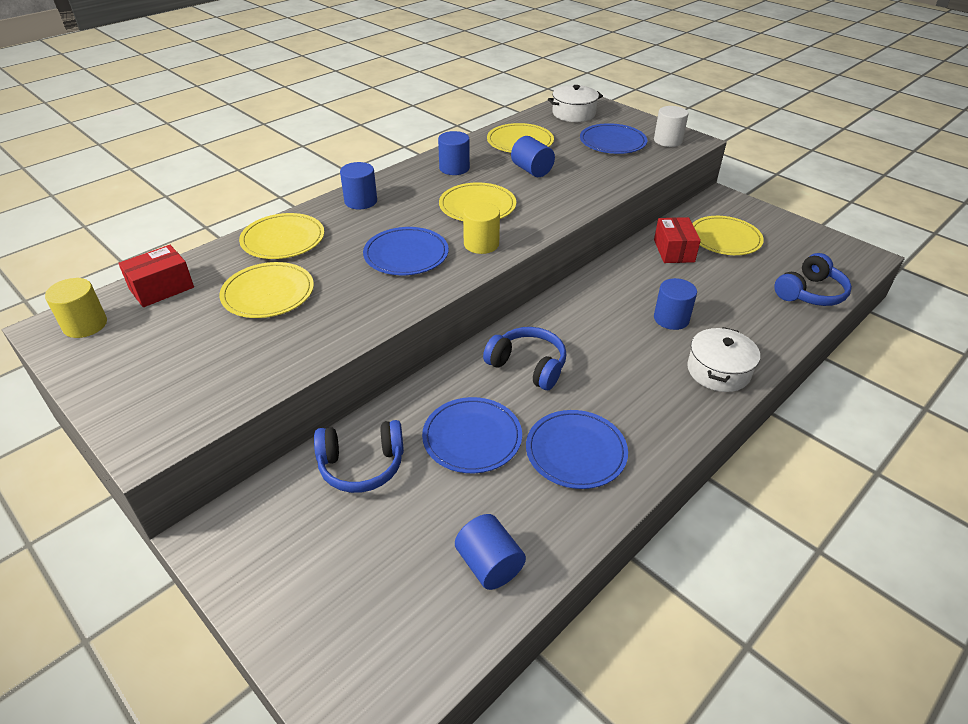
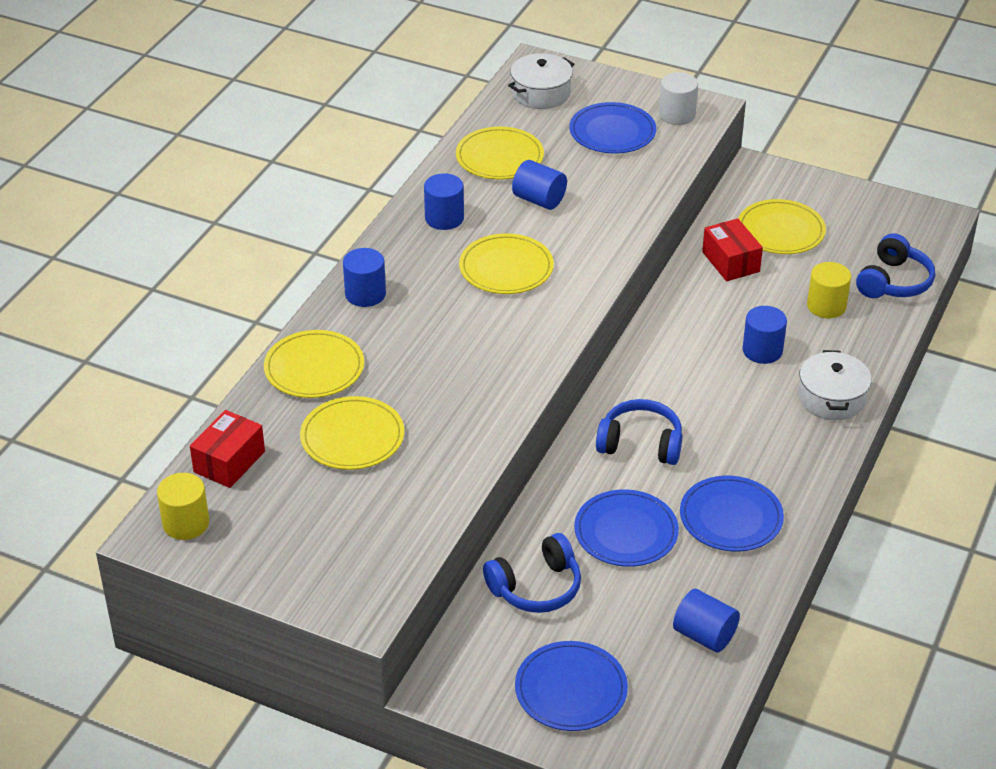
camera: 20 degrees left, 0 degrees up
blue plate [363,227,449,275] -> blue plate moved to [515,641,628,731]
yellow cylinder [463,202,500,254] -> yellow cylinder moved to [807,262,851,318]

